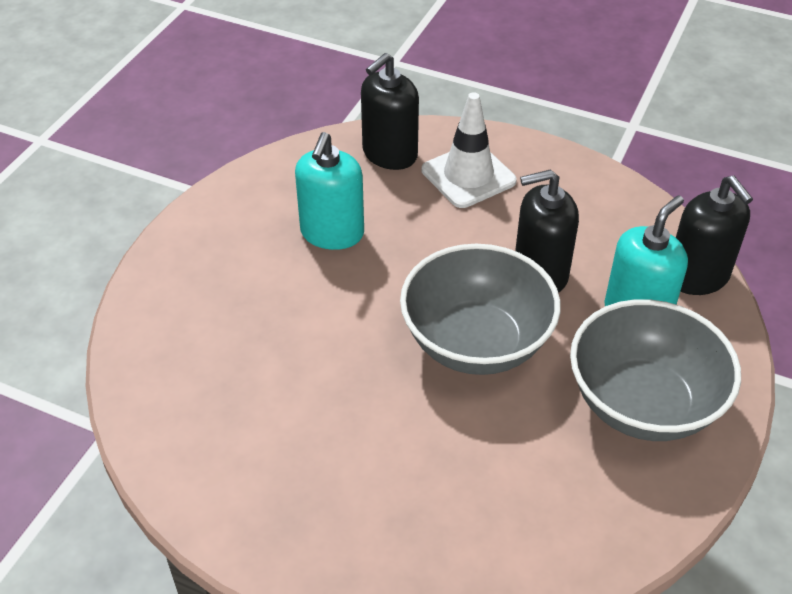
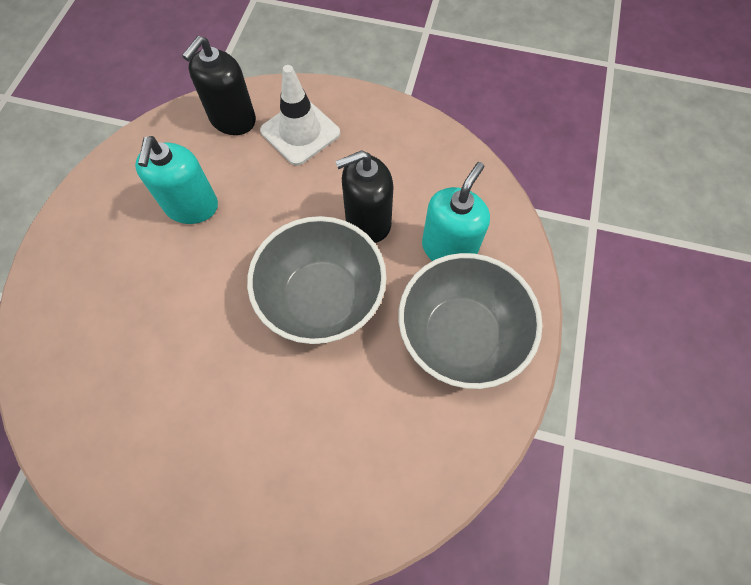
camera: 10 degrees left, 20 degrees up
black soap dispenser [676,176,753,295] -> none

